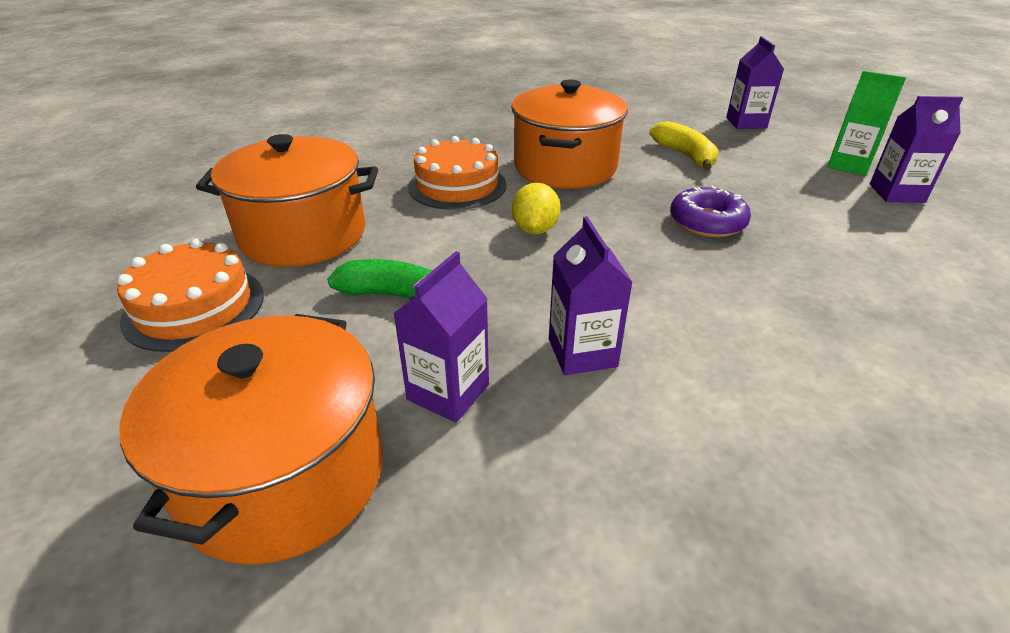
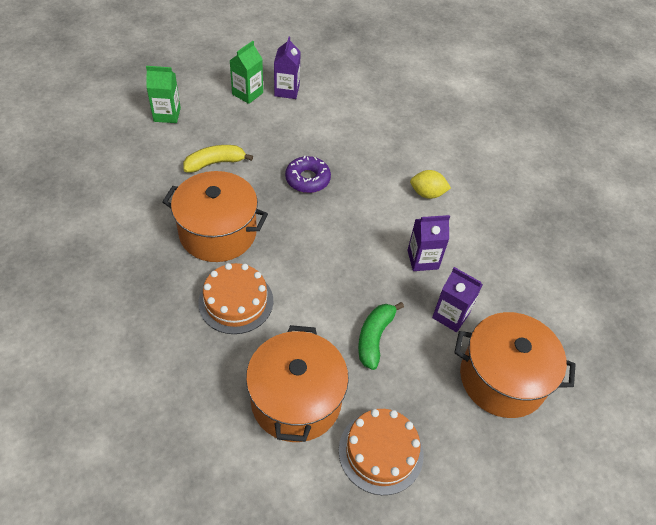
camera: 90 degrees left, 15 degrees up
yellow lemon [512,183,561,234] -> yellow lemon moved to [410,170,451,199]
purple carton [726,36,784,129] -> green carton [146,66,181,123]

